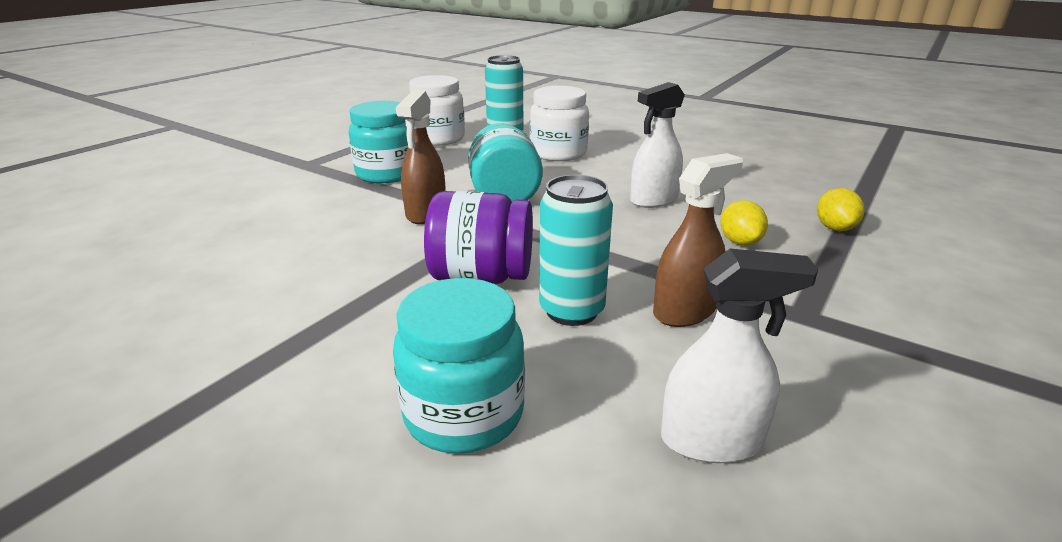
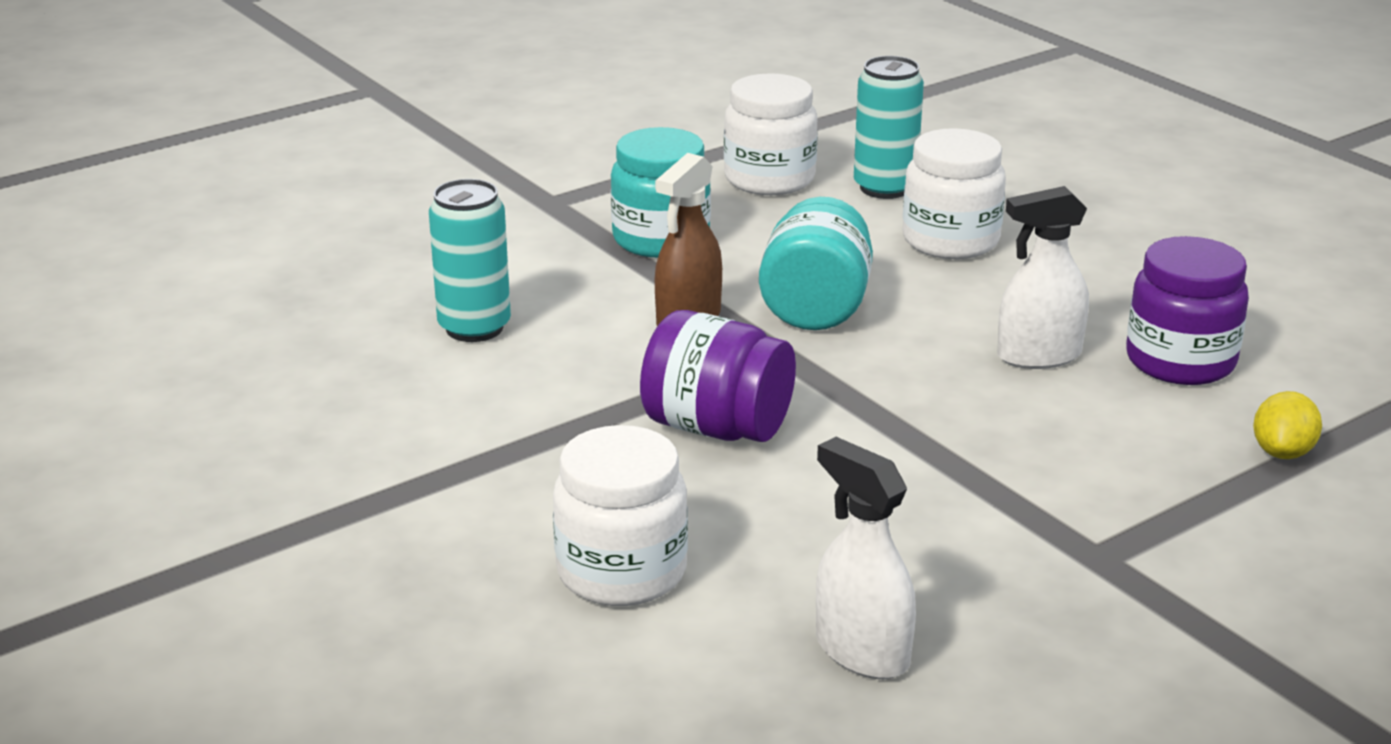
camera: 20 degrees right, 0 degrees up
turquoise jar [393,278,525,454] -> white jar [553,425,688,606]
turquoise can [539,175,613,326] -> turquoise can moved to [429,179,511,342]
brown spray bottle [653,153,743,327] -> none
white spray bottle [661,249,818,463] -> white spray bottle turned 150 degrees counterclockwise [816,437,916,679]
yellow lemon [720,200,768,245] -> none
none -> purple jar [1126,236,1249,385]

